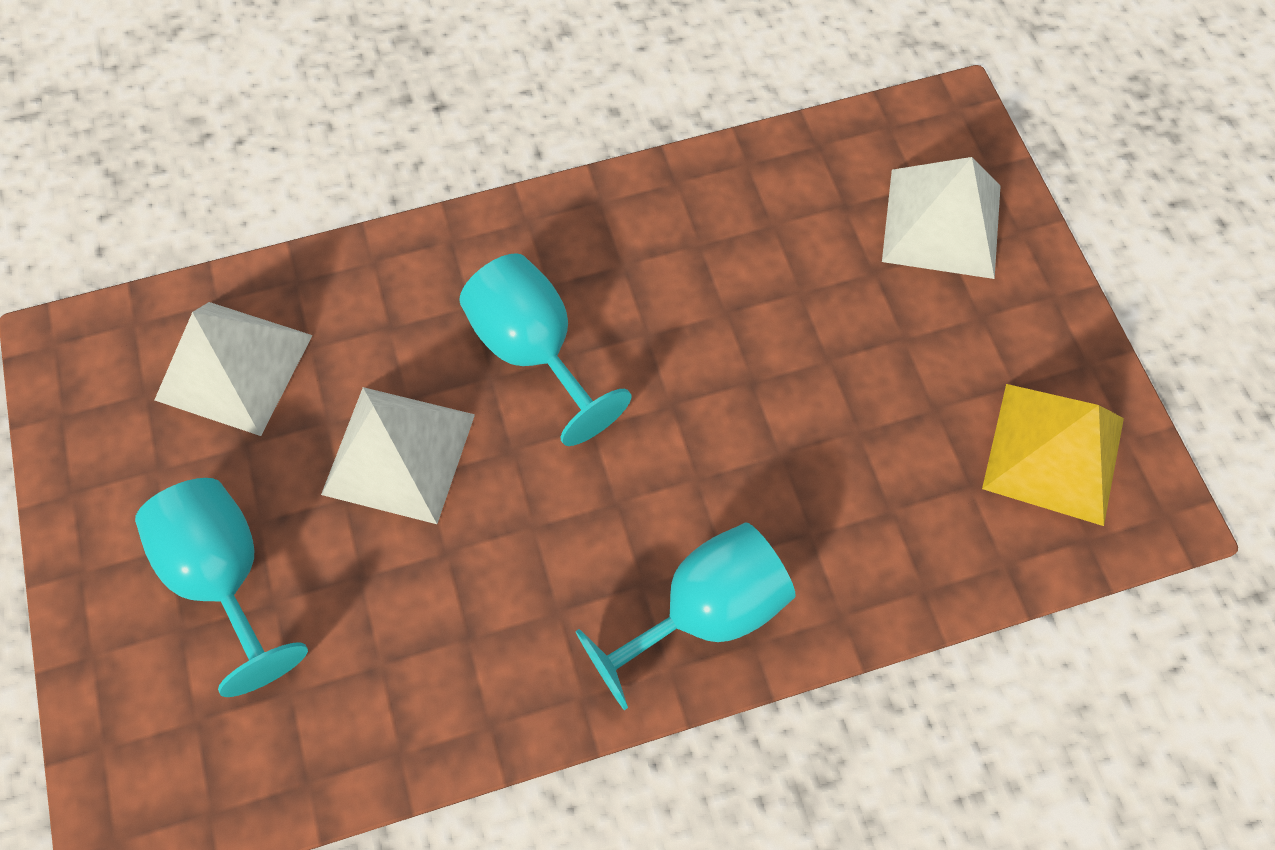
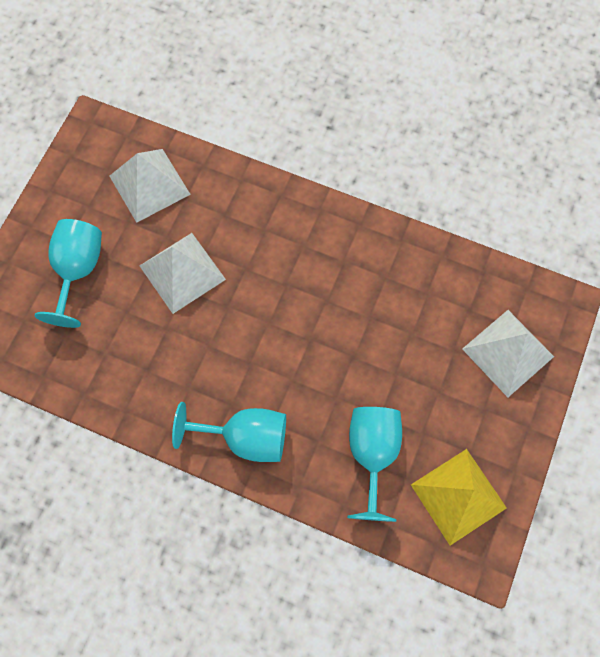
camera: 40 degrees right, 5 degrees up
turquoise goblet [459,253,631,446] -> turquoise goblet moved to [347,407,402,522]

